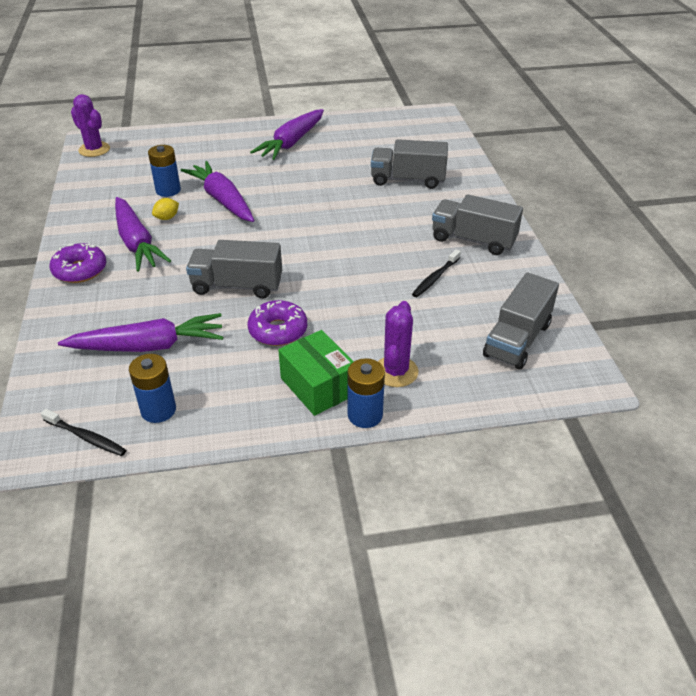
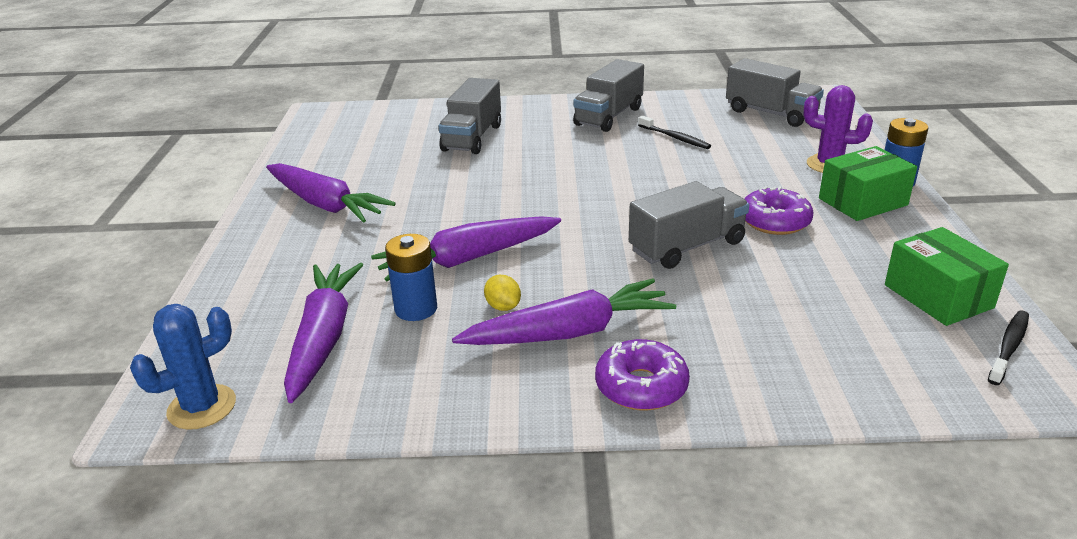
camera: 80 degrees left, 10 degrees down
purple carrot [58,313,223,352] -> purple carrot moved to [284,263,363,403]
purple cactus [71,94,110,157] -> blue cactus [130,304,236,430]
blue battery [129,354,176,423] -> green box [885,227,1009,326]
grey truck [186,240,282,299] -> grey truck turned 135 degrees counterclockwise [629,181,749,269]

